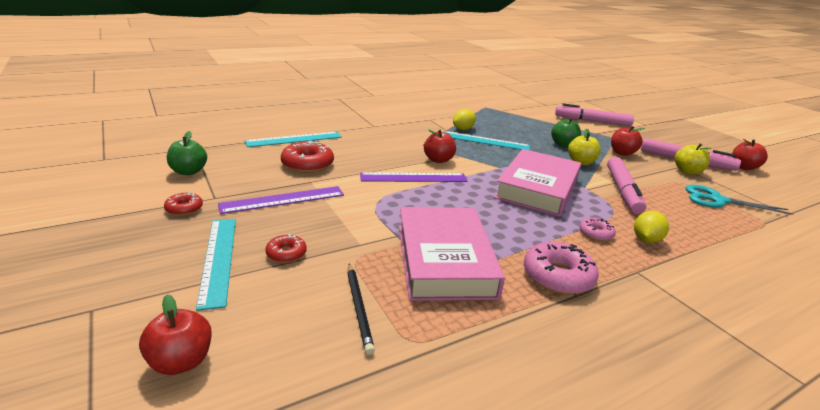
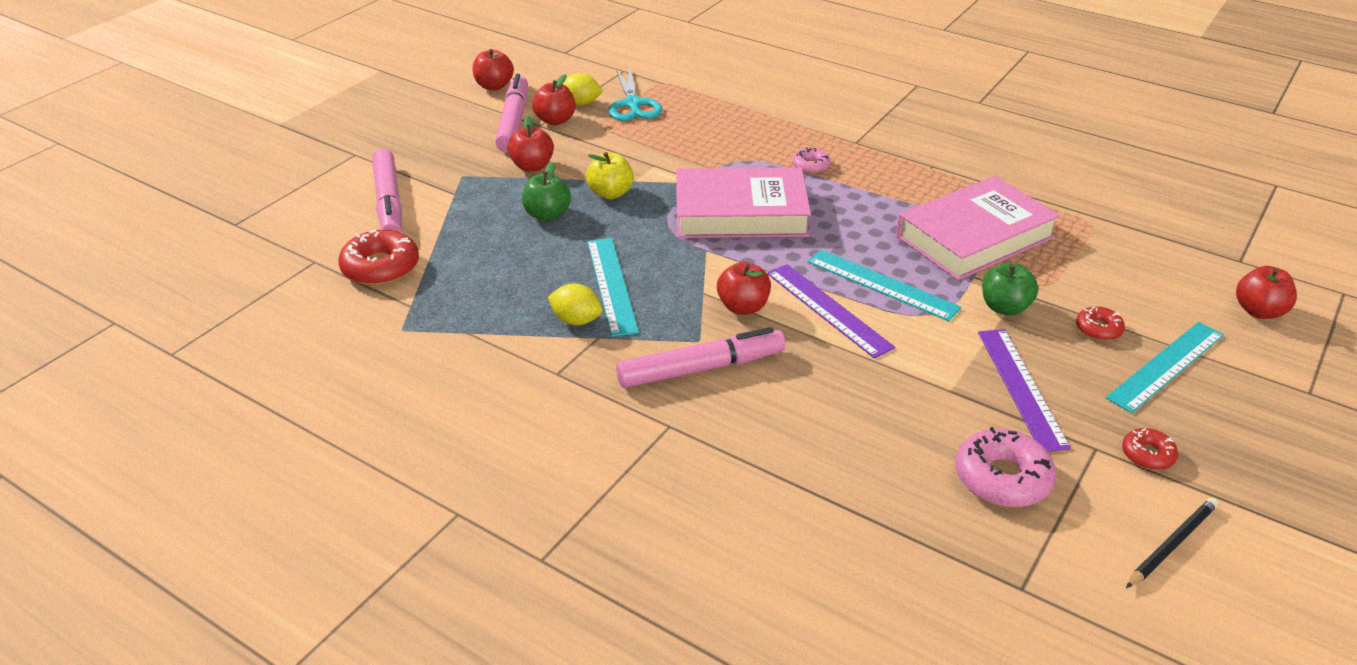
camera: 115 degrees left, 10 degrees up
green apple [167,131,207,175] -> green apple moved to [982,263,1038,316]
purple ruler [218,186,344,214] -> purple ruler turned 45 degrees clockwise [978,329,1071,452]
turquoise ruler [244,132,342,147] -> turquoise ruler moved to [807,250,961,321]
red donut [281,141,334,173] -> red donut moved to [338,230,419,285]
black pencil [347,263,375,355] -> black pencil moved to [1126,498,1218,588]
pink donut [524,242,599,294] -> pink donut moved to [955,427,1056,507]
pink marker [607,157,646,214] -> pink marker moved to [616,327,785,388]
yellow lemon [634,211,669,243] -> yellow lemon moved to [563,73,603,105]
yellow apple [675,143,712,175] -> red apple [532,74,575,125]

